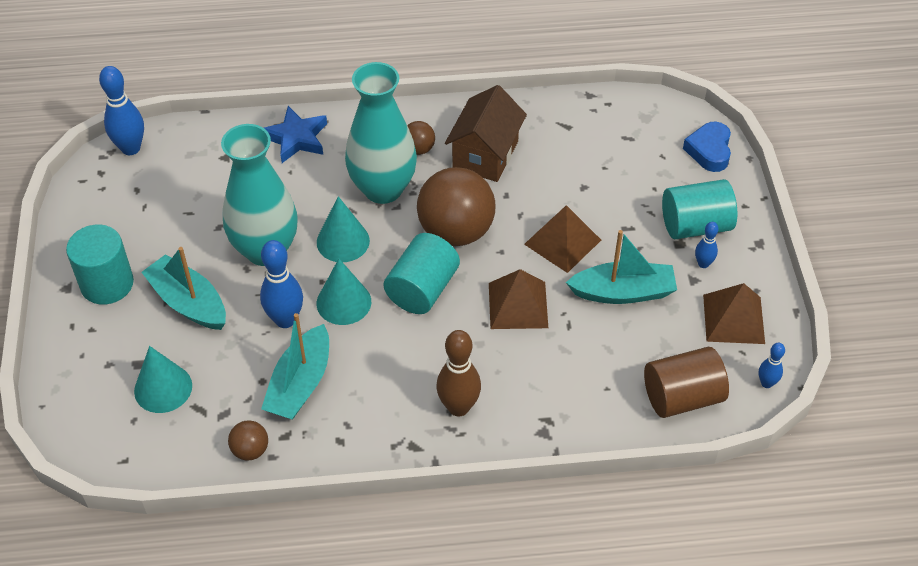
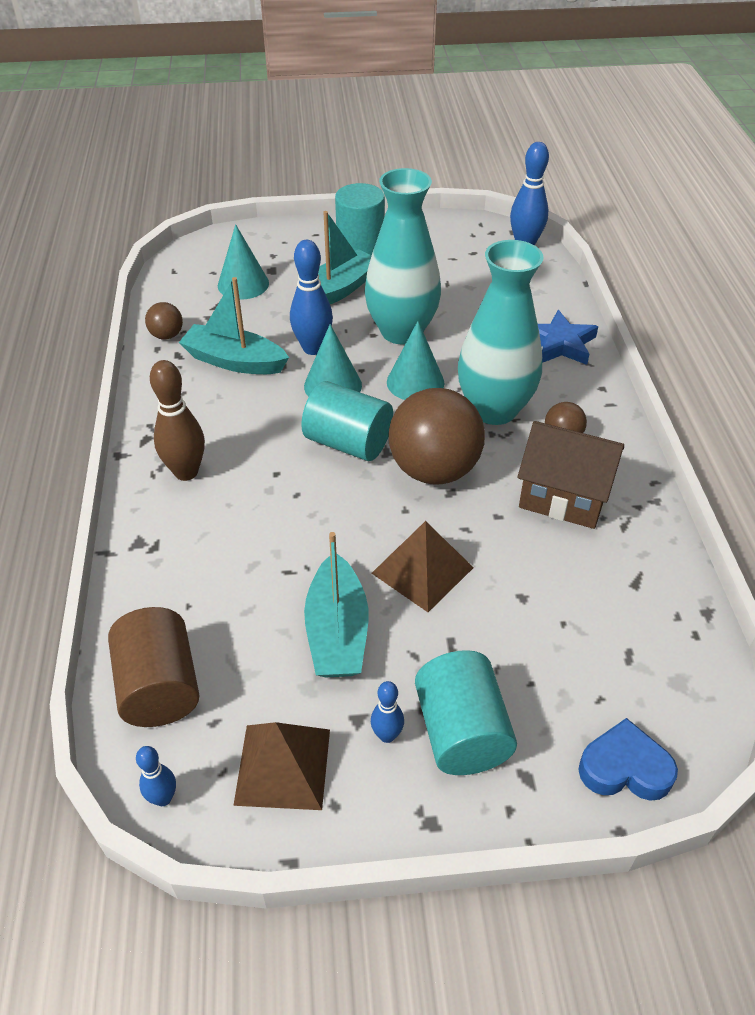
camera: 90 degrees right, 5 degrees down
brown pyramid [489,269,548,329] -> none

